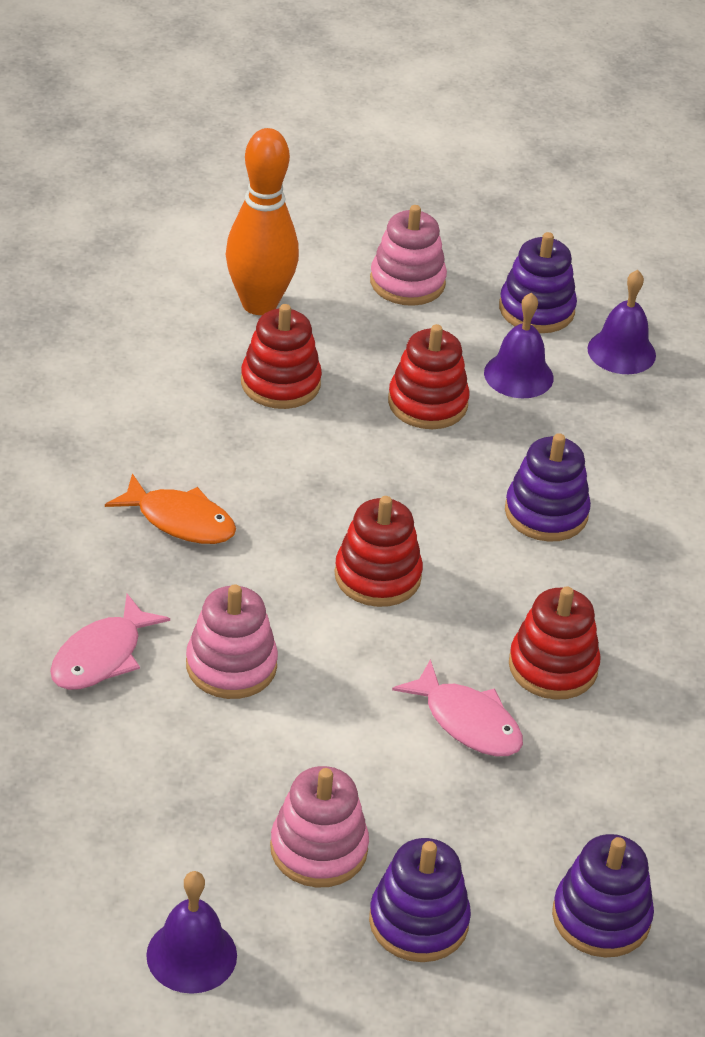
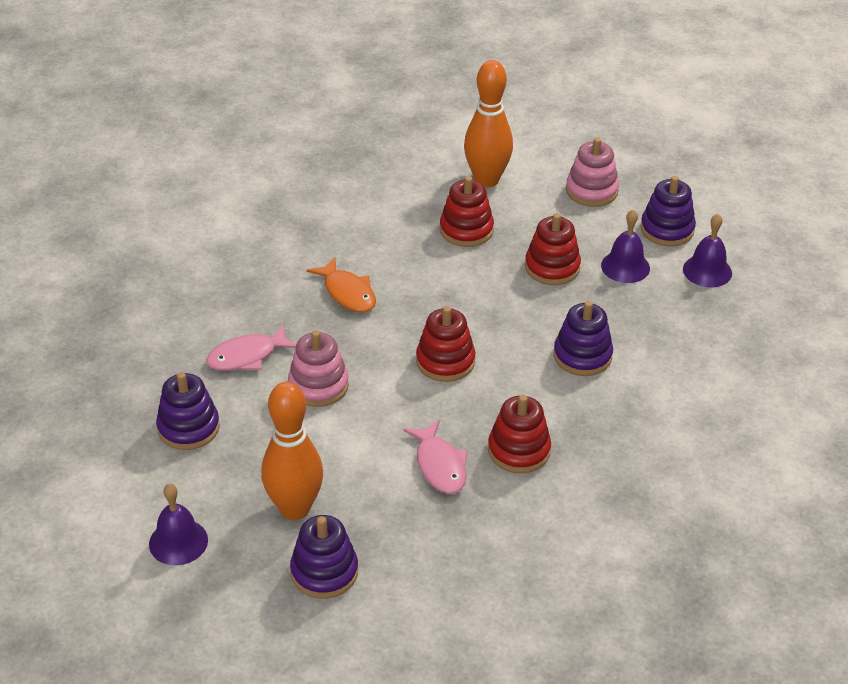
camera: 30 degrees right, 0 degrees up
pink stacking toy [270,766,369,888] -> orange bowling pin [261,382,323,520]
purple stacking toy [552,834,654,958] -> purple stacking toy moved to [156,372,220,450]

